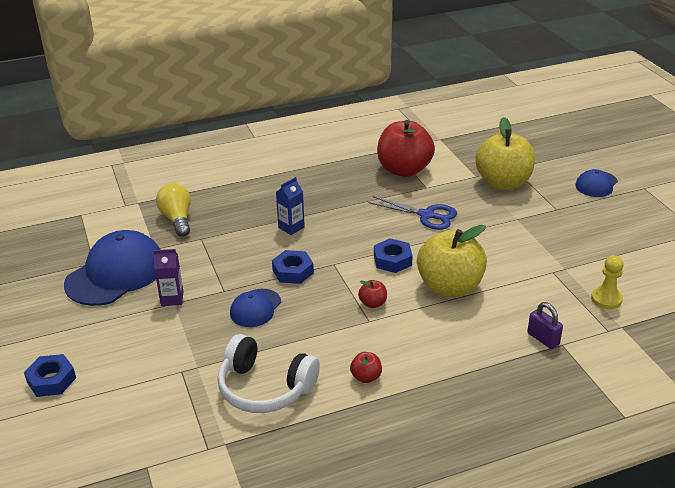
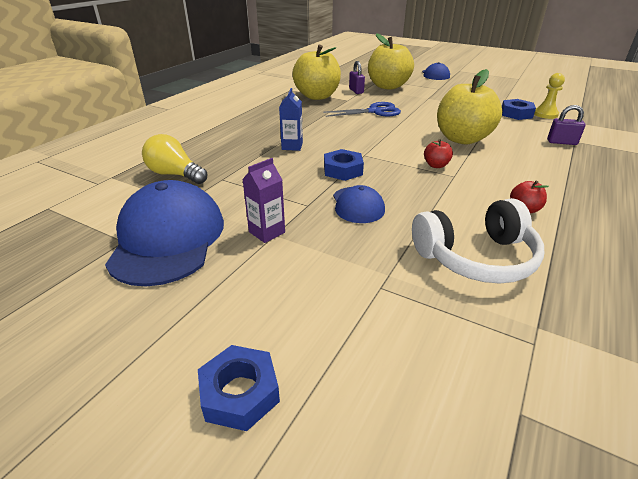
camera: 40 degrees left, 0 degrees up
blue nut [374,238,413,273] -> blue nut moved to [502,99,536,120]
red apple [377,120,435,177] -> yellow apple [292,45,341,100]
none -> purple padlock [349,61,365,94]

